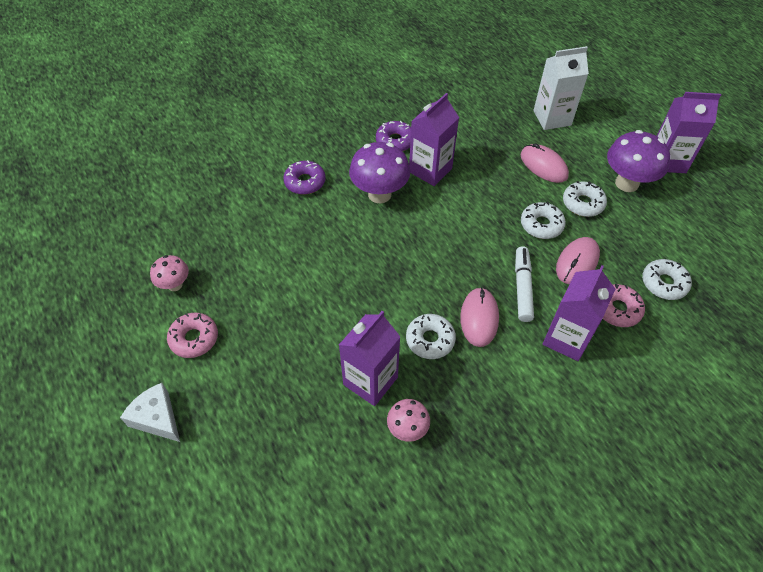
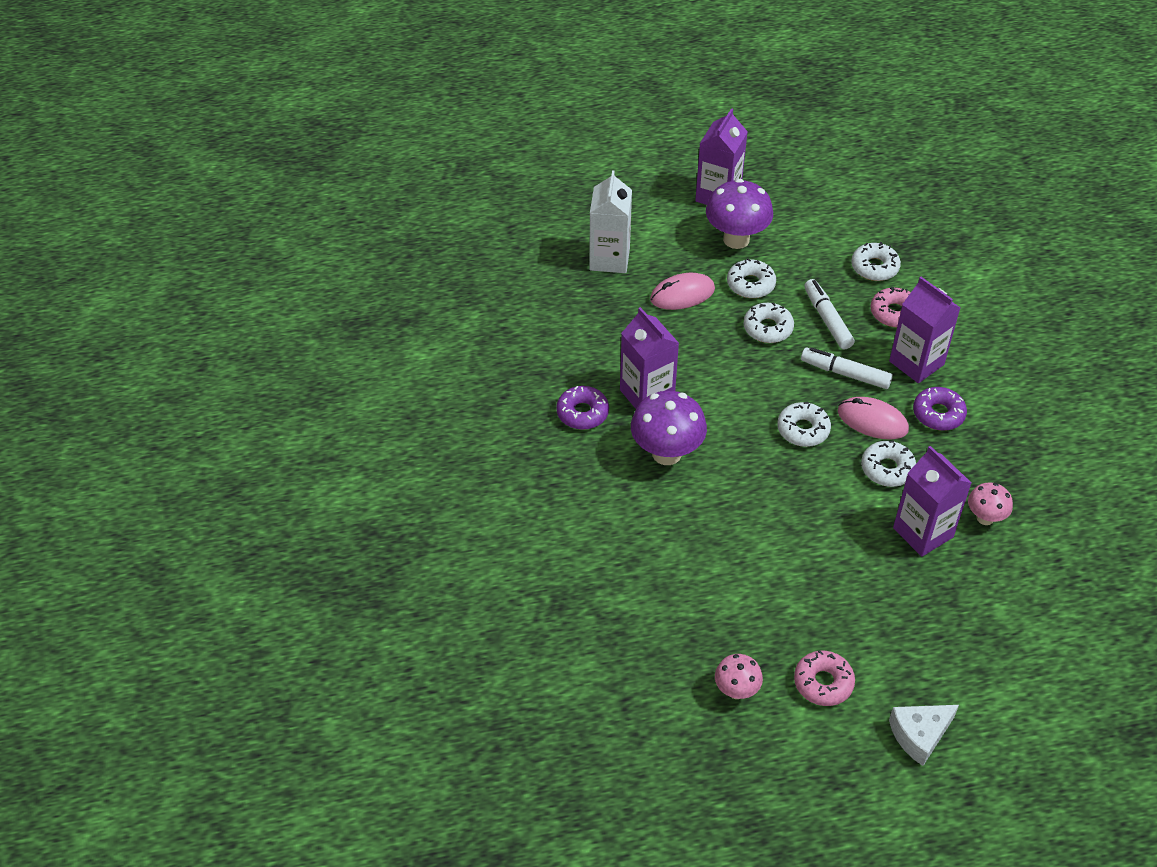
camera: 70 degrees left, 5 degrees down
purple donut [283,160,326,195] -> purple donut moved to [913,387,967,431]
pink mouse [556,237,600,284] -> white marker [804,279,855,349]
none -> white donut [777,402,831,447]

